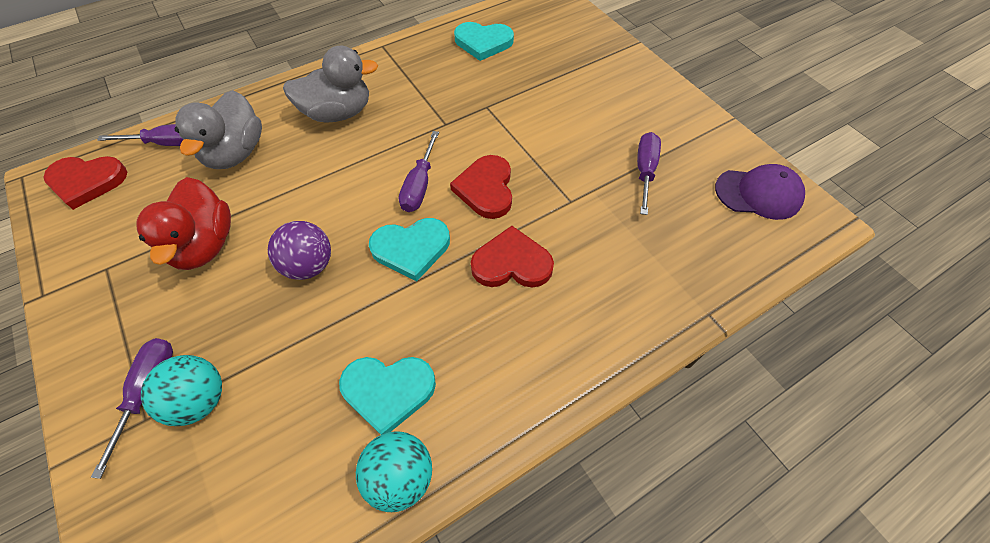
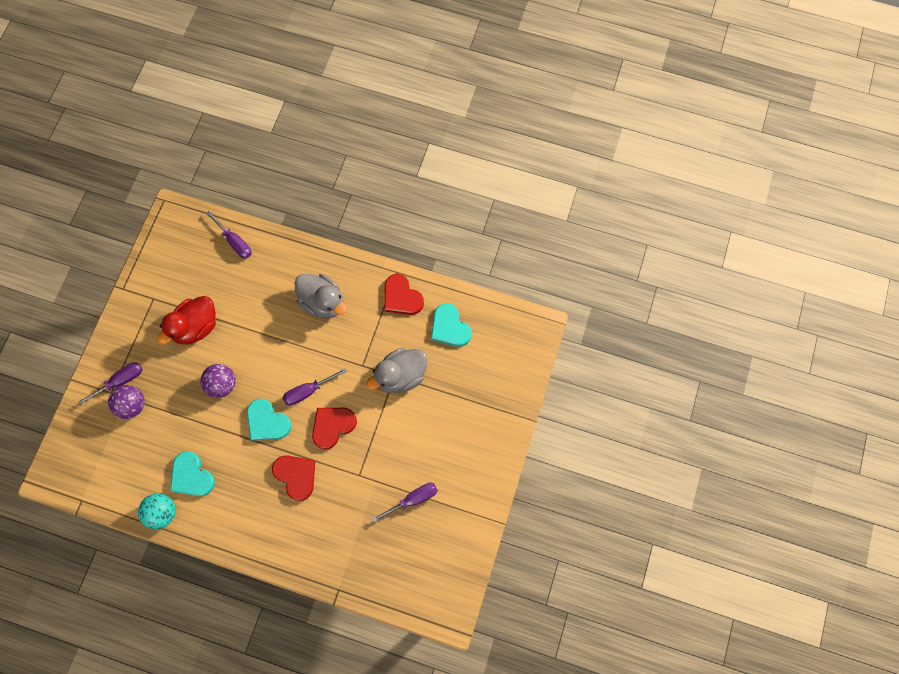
camera: 50 degrees right, 15 degrees up
red heart [43,156,127,210] -> red heart moved to [384,274,424,315]
turquoise ball [141,355,222,426] -> purple ball [108,385,145,419]
grey duck [175,90,262,169] -> grey duck moved to [366,348,428,393]
purple cap [715,164,805,220] -> none

